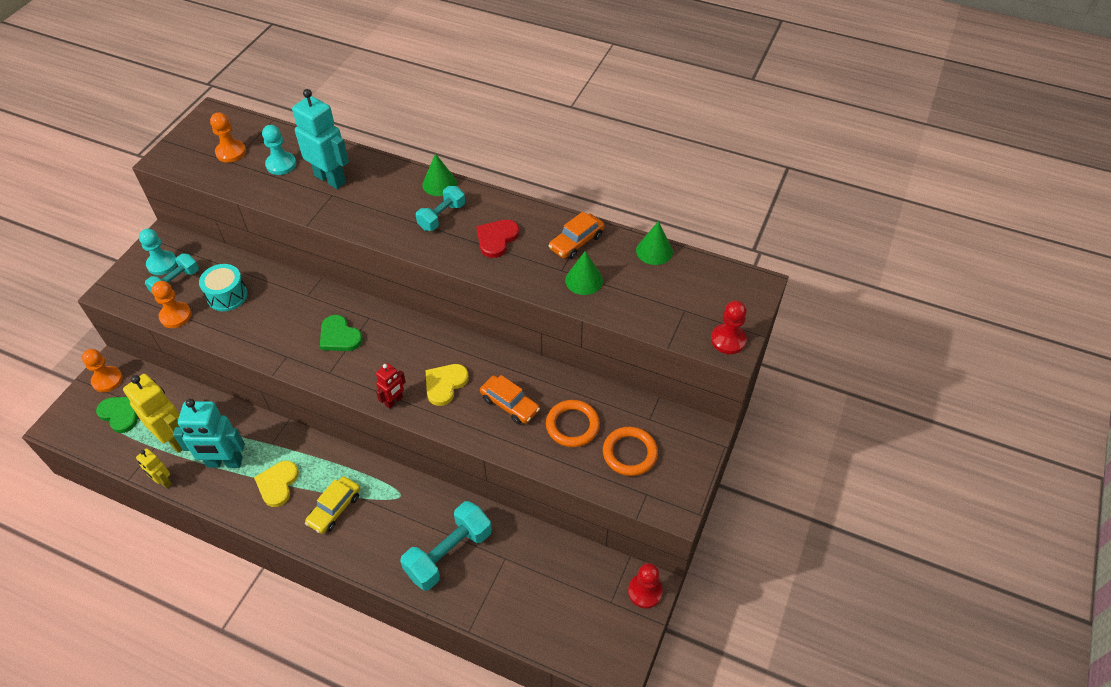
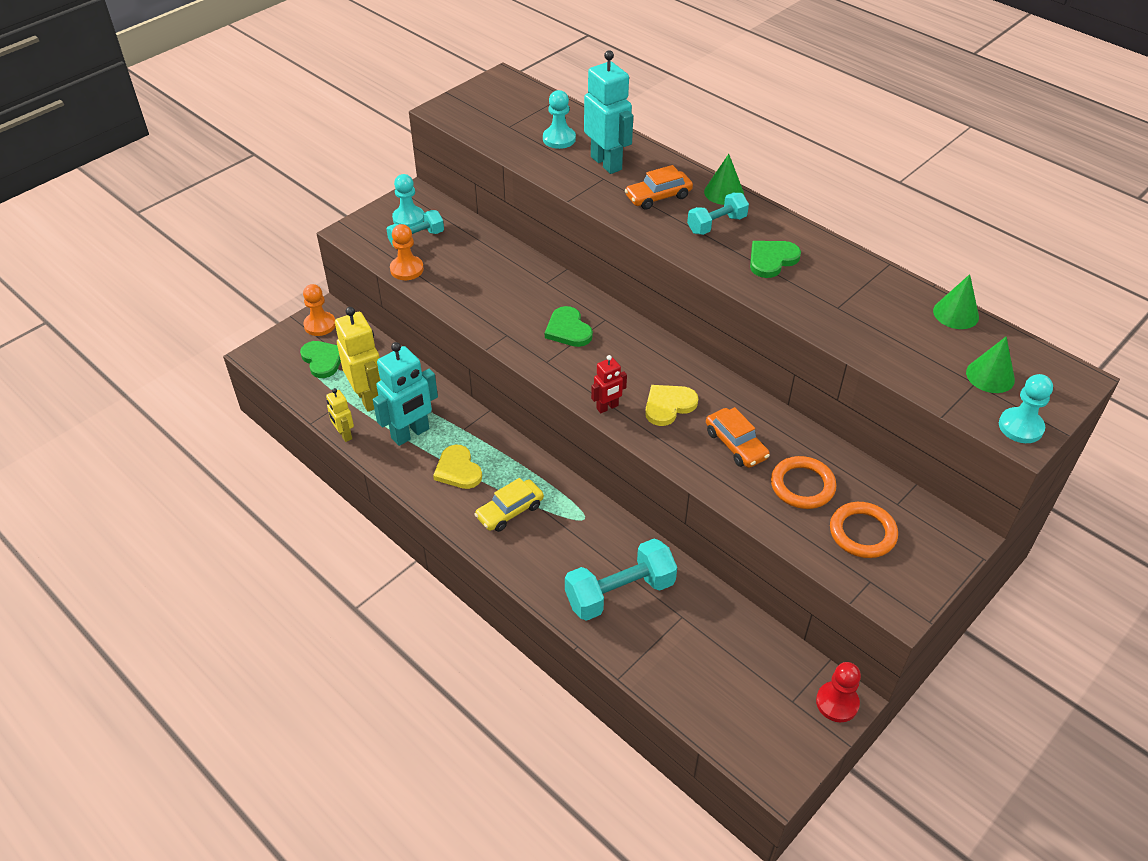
camera: 20 degrees right, 5 degrees down
turquoise robot [173,399,245,468] -> turquoise robot turned 60 degrees counterclockwise [373,342,438,446]
turquoise drum [199,264,248,311] -> none
orange pawn [210,112,246,163] -> none
yellow heart [254,461,299,507] -> yellow heart turned 60 degrees counterclockwise [433,445,482,489]
red heart [476,220,519,258] -> green heart [750,241,801,278]
orange car [549,212,604,259] -> orange car moved to [625,165,693,210]
green cone [565,251,603,295] -> green cone moved to [966,336,1015,393]
red pawn [711,301,747,354] -> turquoise pawn [999,374,1053,443]

